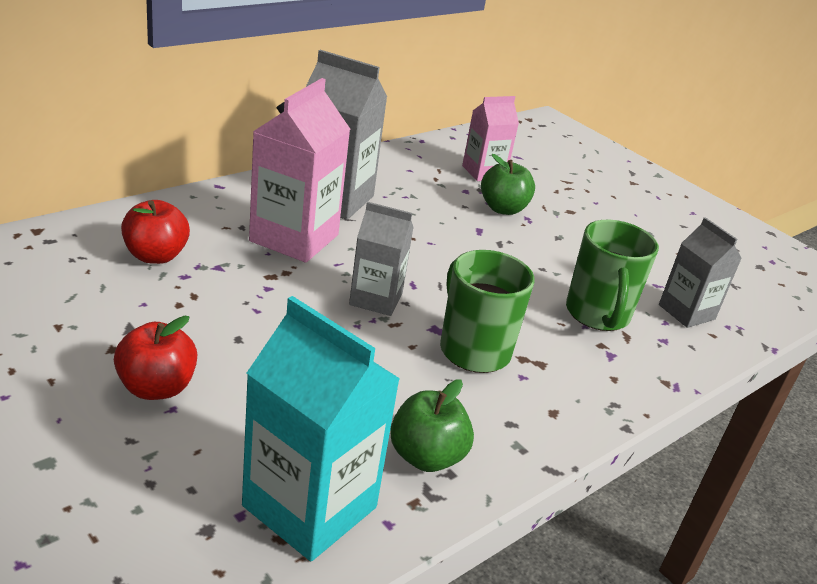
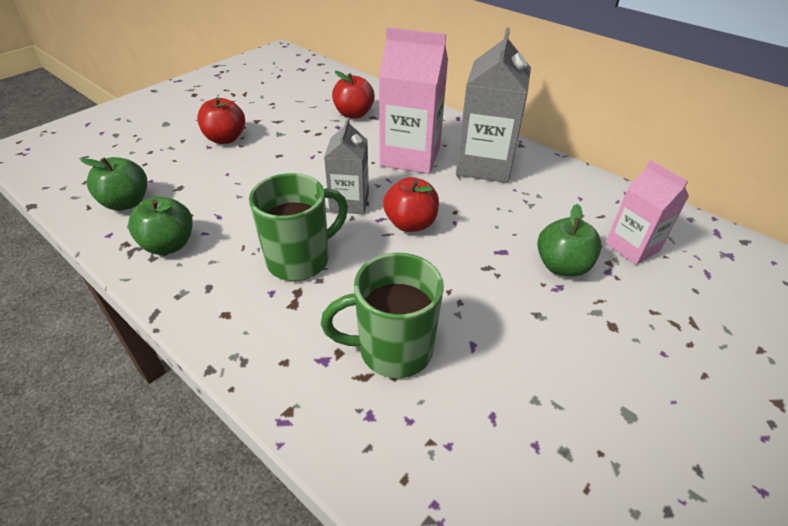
camera: 85 degrees right, 10 degrees up
turquoise carton [242,296,400,561] -> green apple [80,157,147,211]
grey carton [659,217,742,328] -> none
none -> red apple [383,177,439,232]

